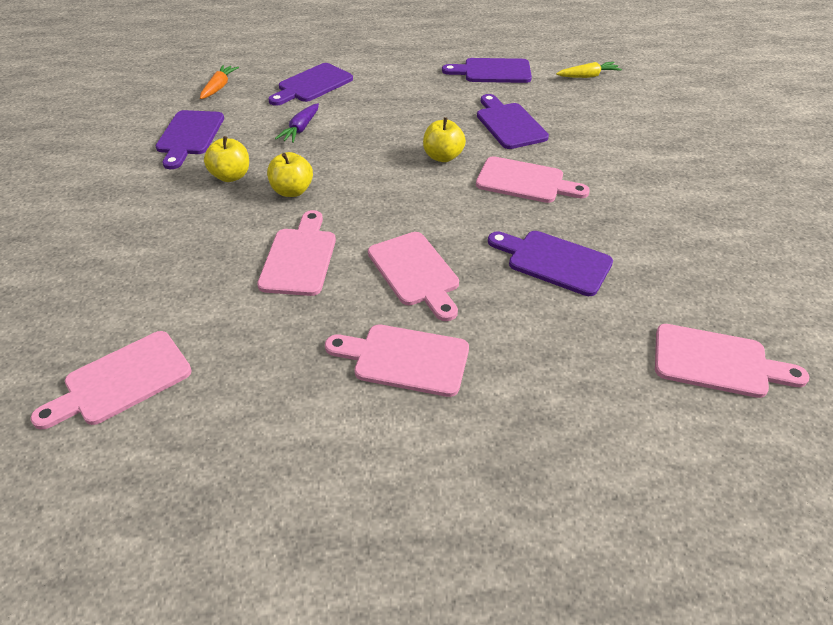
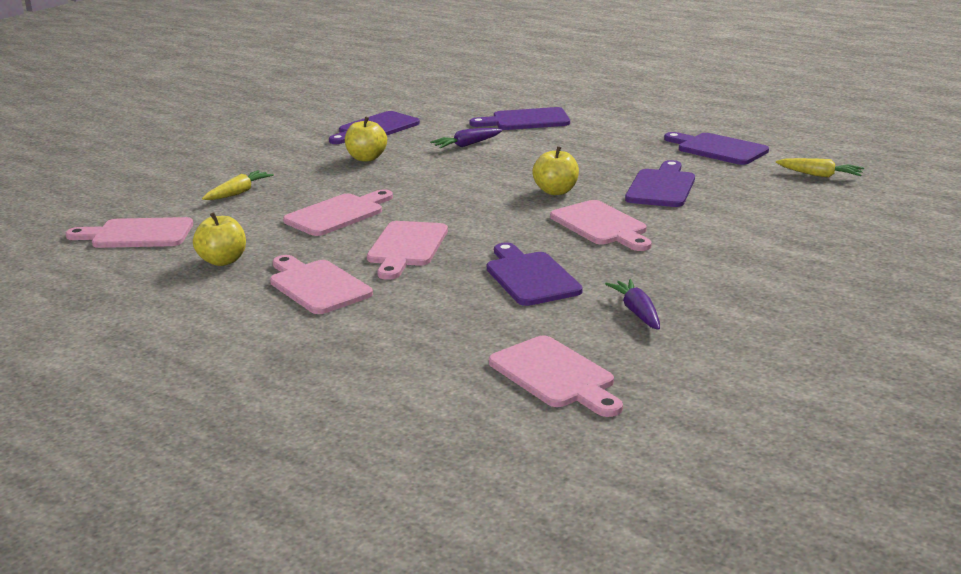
camera: 40 degrees right, 20 degrees down
orange carrot [200,65,239,99] -> none
yellow apple [267,152,313,197] -> yellow apple moved to [193,212,246,266]
none -> yellow carrot [202,170,274,200]
none -> purple carrot [605,279,660,330]

